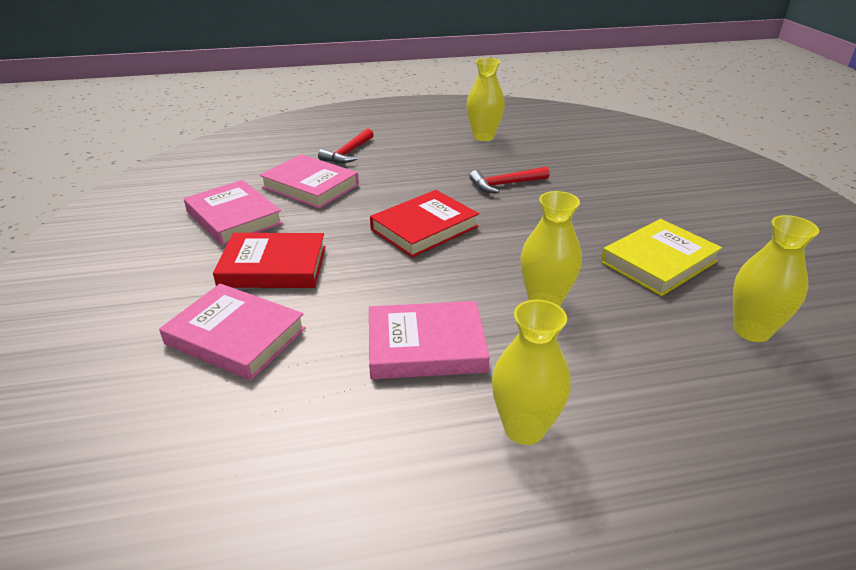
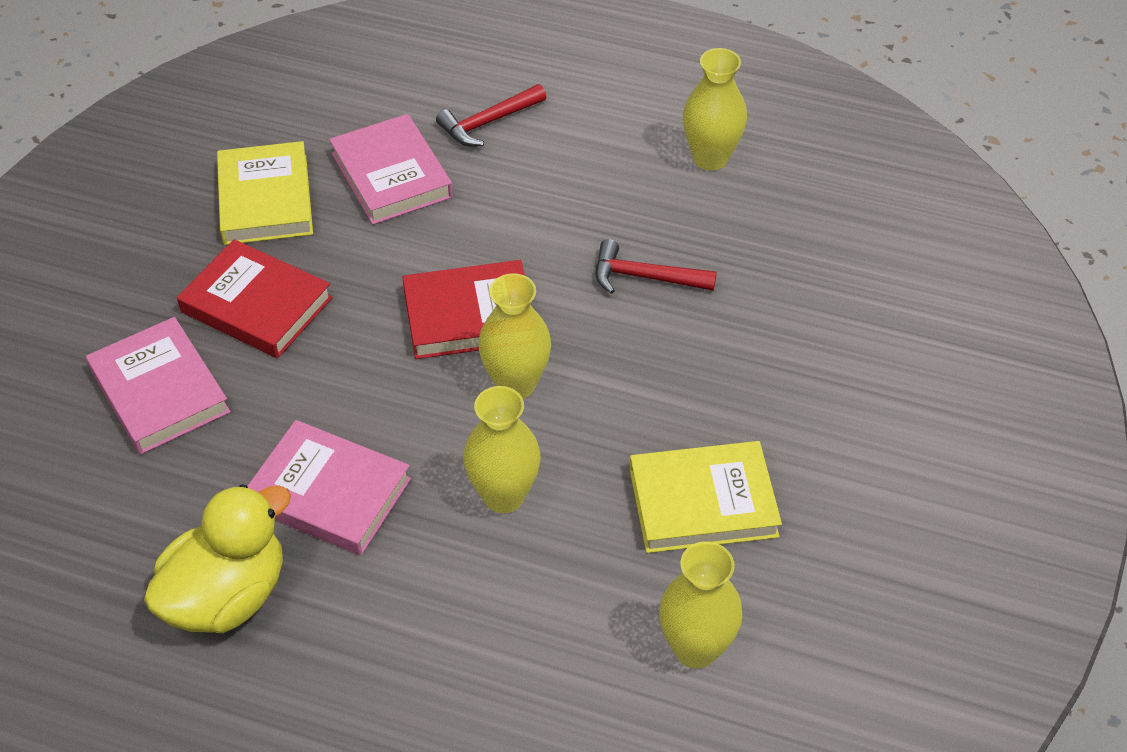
camera: 30 degrees right, 15 degrees up
pink book [184,180,283,246] -> yellow book [217,141,313,245]
yellow vase [492,300,571,445] -> yellow vase moved to [478,273,551,399]
none -> yellow duck [144,484,291,633]

